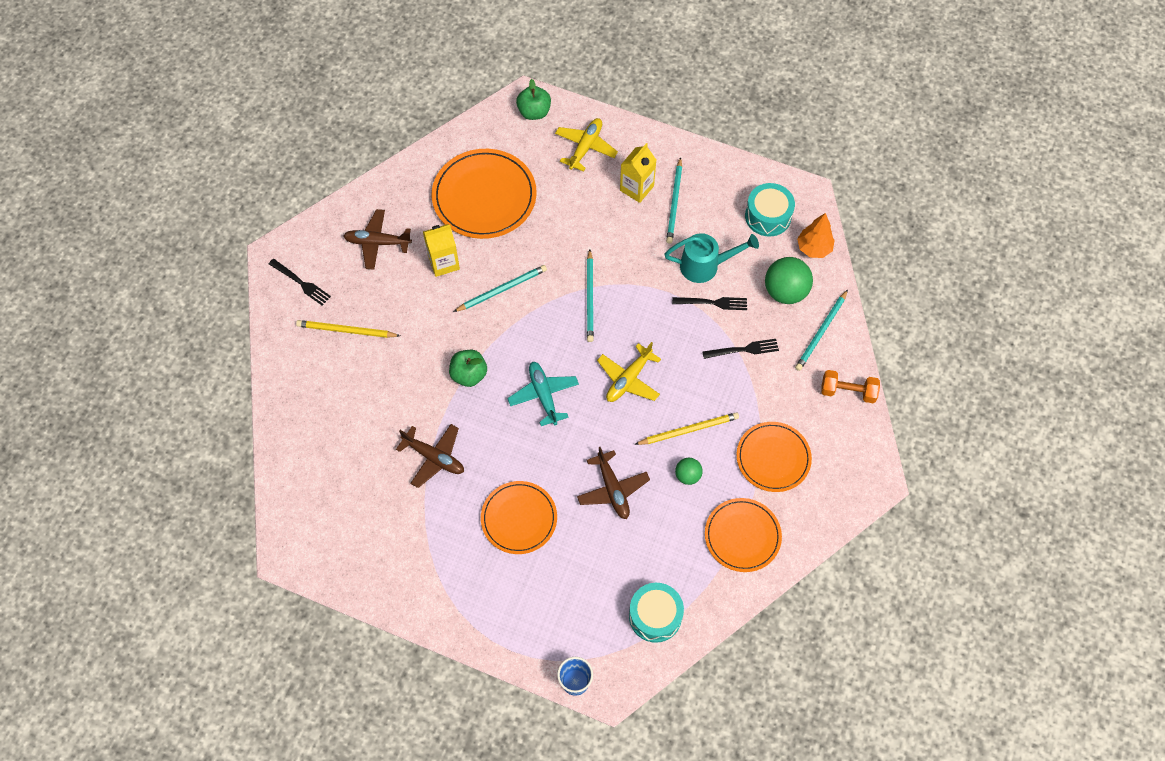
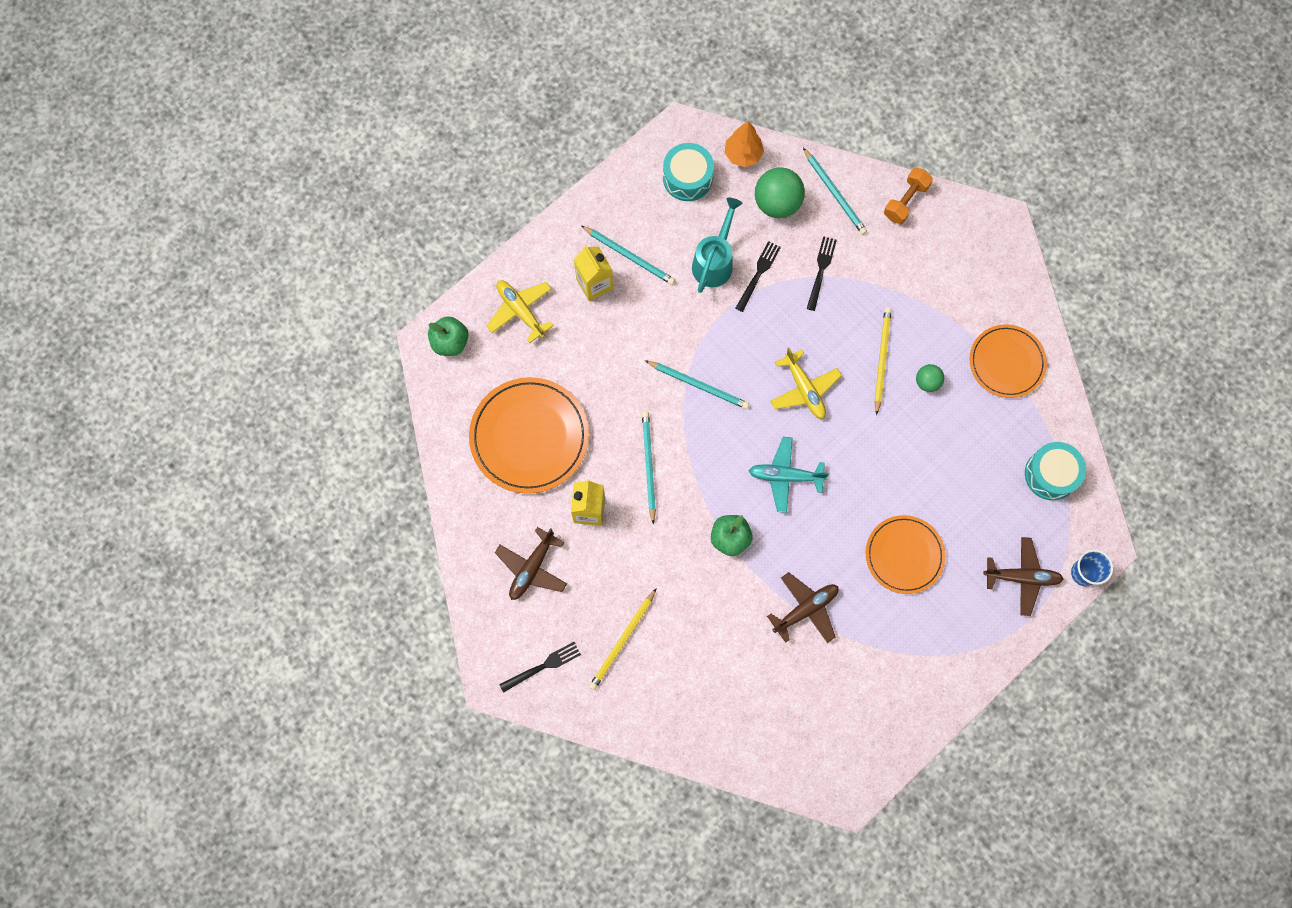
camera: 65 degrees left, 10 degrees up
brown plane [577,447,650,519] -> brown plane moved to [983,537,1064,616]
orange plate [737,422,812,492] -> none

